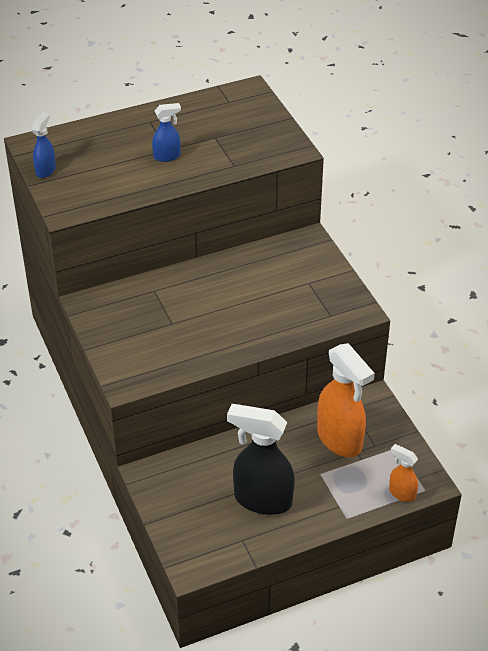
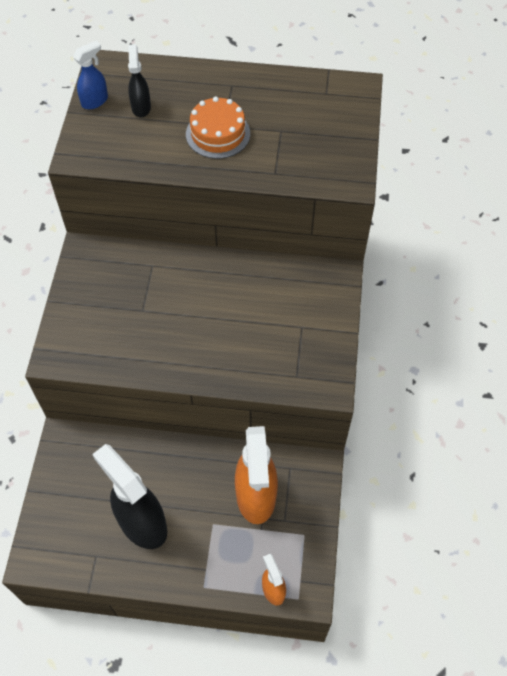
camera: 30 degrees right, 15 degrees up
blue spray bottle [152,103,181,162] -> orange cake [186,97,250,159]
none -> black spray bottle [128,44,151,117]

